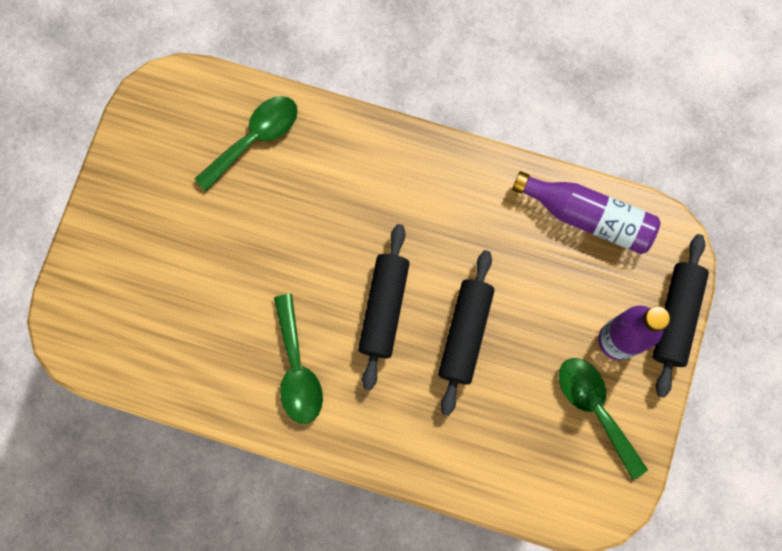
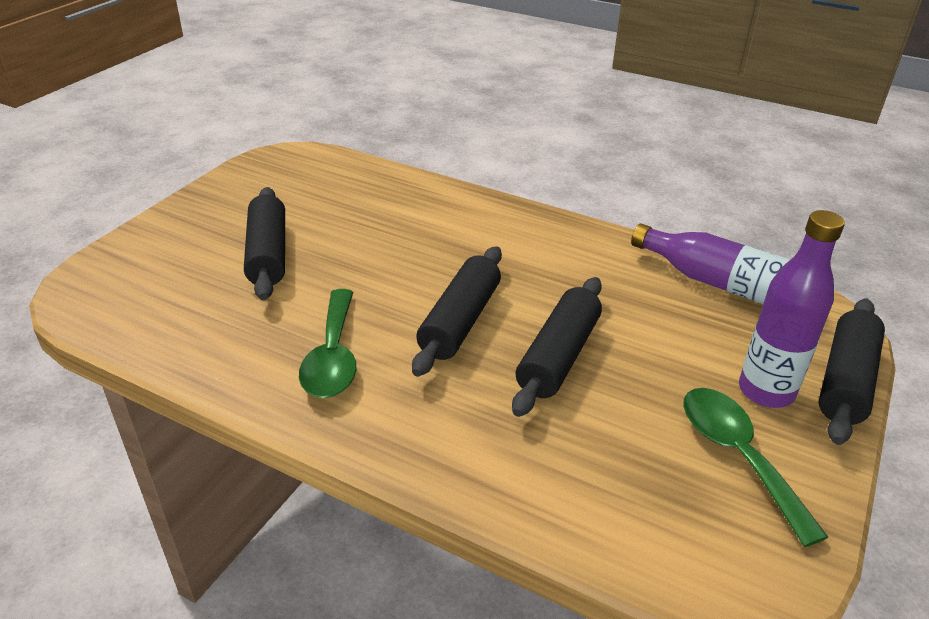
camera: 10 degrees right, 40 degrees down
green spoon [195,96,298,191] -> none
none -> black rolling pin [244,187,285,300]

